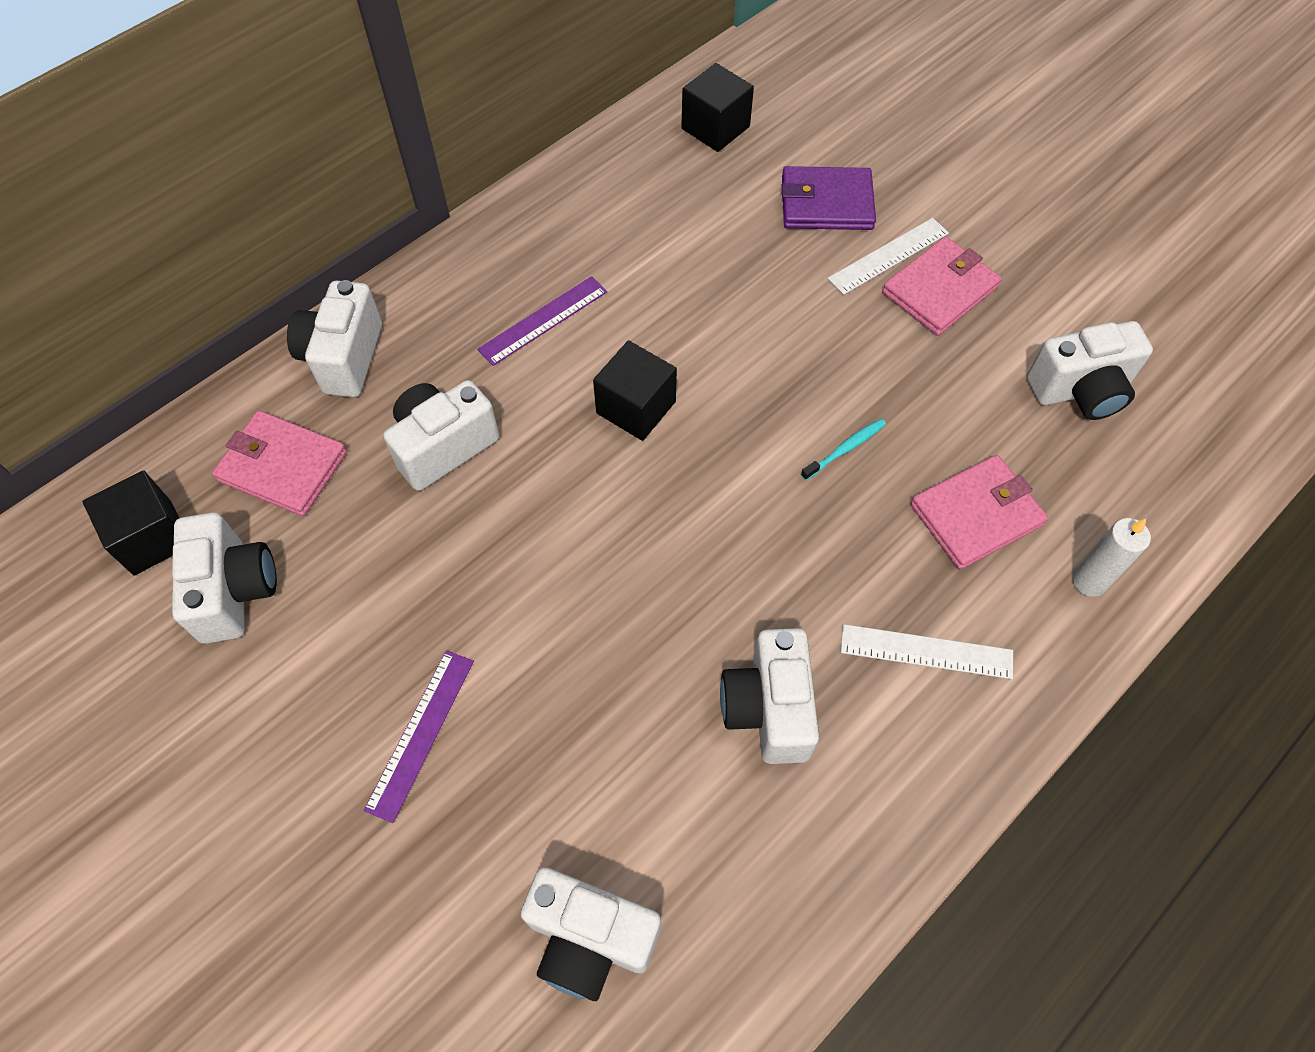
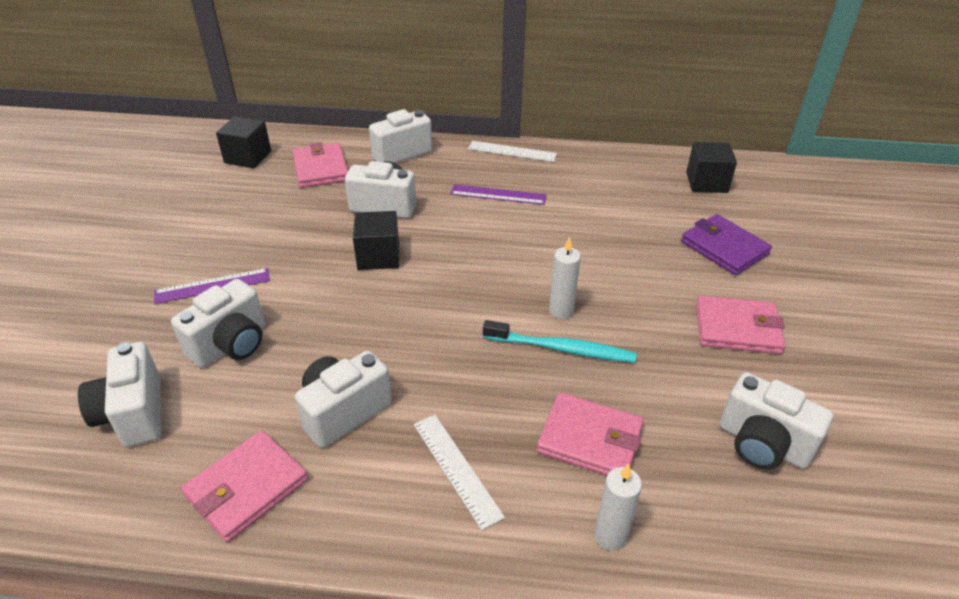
camera: 50 degrees right, 20 degrees down
white camera [172,512,277,644] -> white camera moved to [171,279,265,368]
black cube [593,340,677,441] -> black cube moved to [353,211,399,270]
turquoise toothbrush [801,419,886,480] -> turquoise toothbrush [483,320,637,363], size x1.81
white ruler [828,218,949,295] -> white ruler moved to [468,141,557,162]
none -> pink wallet [181,430,308,542]
none -> white candle [549,237,581,319]

